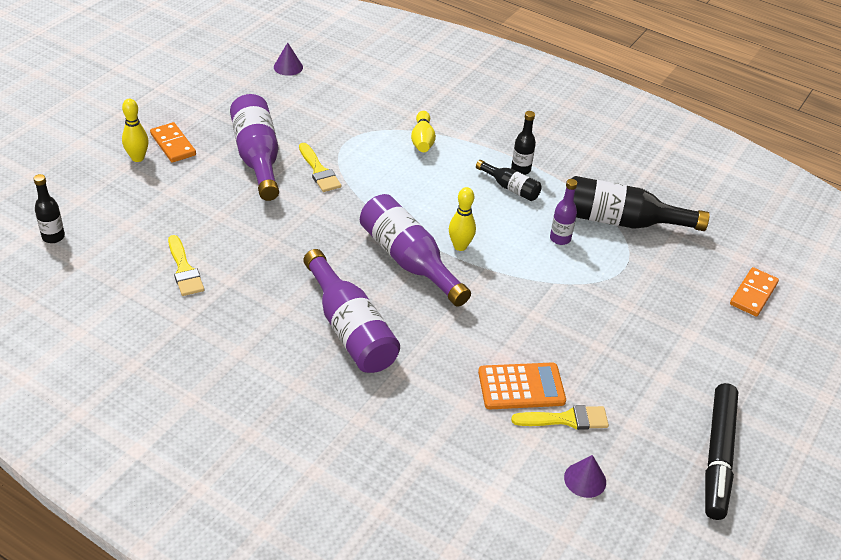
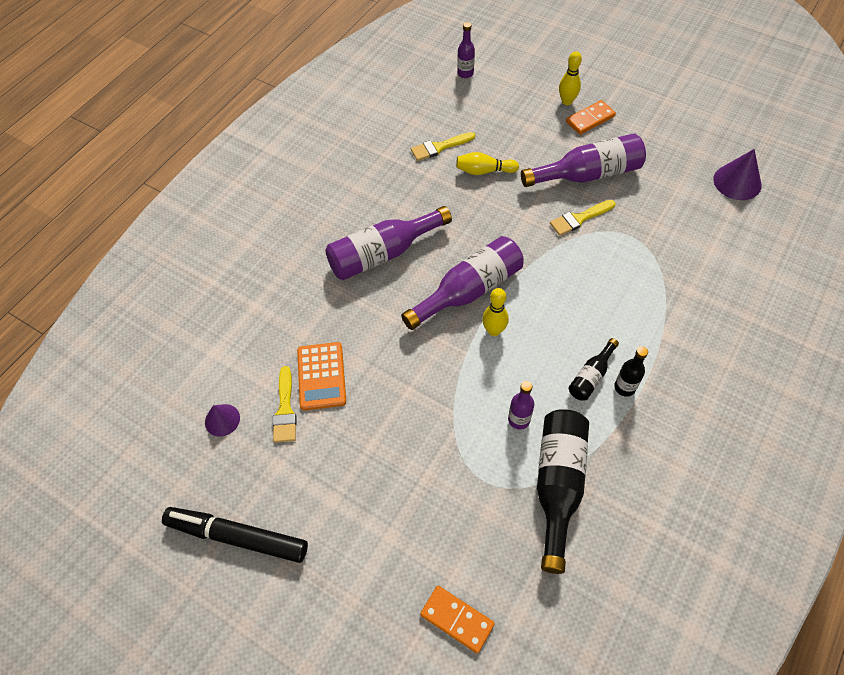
camera: 95 degrees right, 15 degrees up
black bottle [34,174,65,243] -> purple bottle [457,22,475,78]
purple cone [274,42,303,76] -> purple cone [713,149,762,200], size x1.59
yellow bowling pin [411,111,436,152] -> yellow bowling pin moved to [456,152,519,175]

